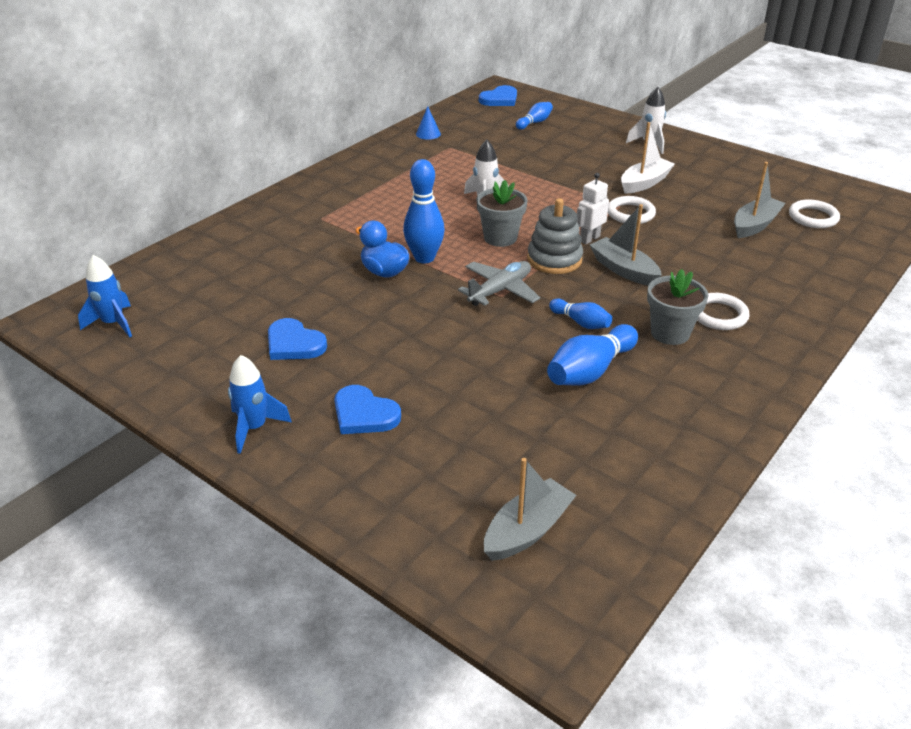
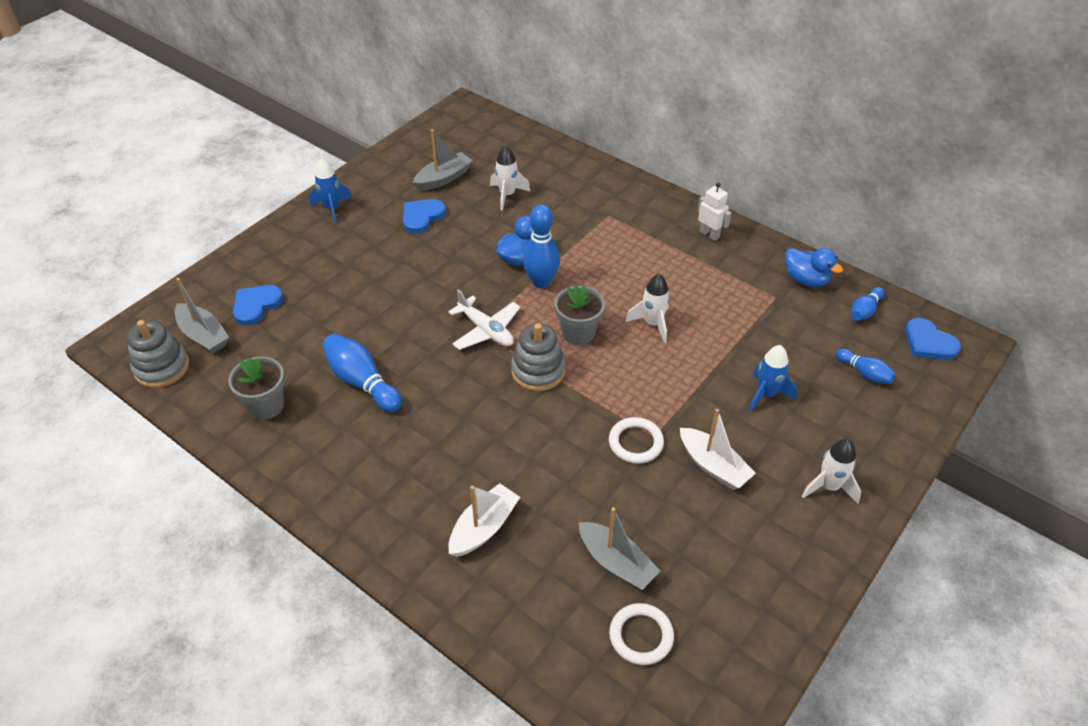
camera: 90 degrees right, 10 degrees up
blue rocket [78,255,132,337] -> blue rocket moved to [749,345,797,412]
blue heart [334,385,401,434] -> blue heart moved to [233,285,283,326]
blue cone [416,106,441,140] -> blue duck [785,248,843,287]
grey plane [458,261,540,306] -> white plane [448,289,520,350]
blue bowling pin [549,298,612,329] -> blue bowling pin moved to [851,287,885,321]
white robot [577,173,609,244] -> white robot moved to [698,182,732,241]
grey boat [590,204,662,286] -> grey boat moved to [413,129,472,191]
grey flower pot [647,269,708,345] -> grey flower pot moved to [228,356,285,420]
white ring [697,293,750,330] -> none
none -> grey stacking toy [127,320,189,388]
none -> white boat [449,483,520,557]
none -> white rocket [490,145,531,211]

